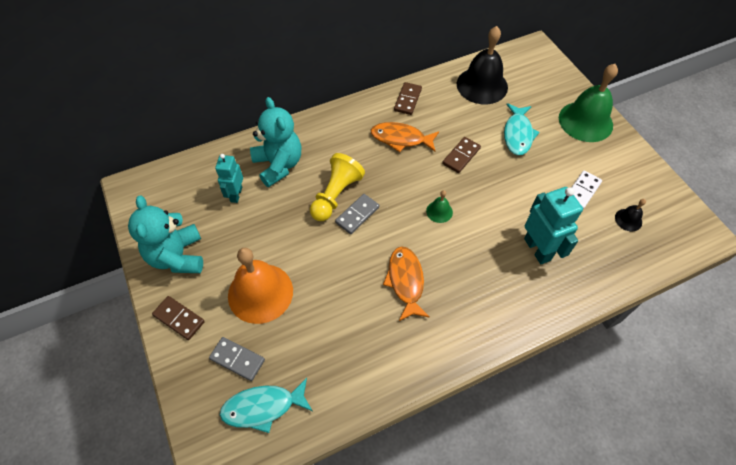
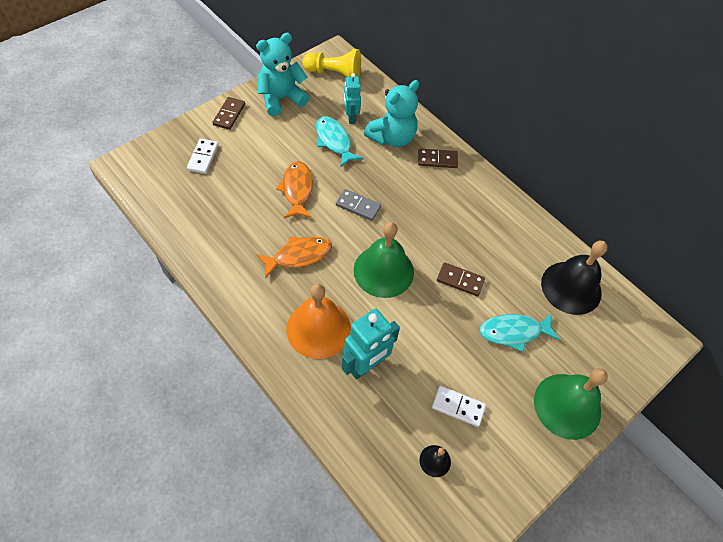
camera: 70 degrees right, 0 degrees up
grey domino [209,337,265,381] -> white domino [187,138,219,174]
turquoise robot [215,154,243,203] -> turquoise robot turned 90 degrees counterclockwise [344,73,361,124]
turquoise fish [220,378,312,433] -> turquoise fish moved to [316,116,363,168]
orange bell [228,247,293,324] -> orange bell moved to [287,283,351,359]
yellow pawn [310,153,365,221] -> yellow pawn moved to [303,49,361,77]
orange fish [371,122,439,152] -> orange fish moved to [276,161,313,218]
brown domino [394,82,422,115] -> brown domino moved to [418,148,458,168]
green bell [426,190,453,223] -> green bell [354,222,414,298], size x2.26

